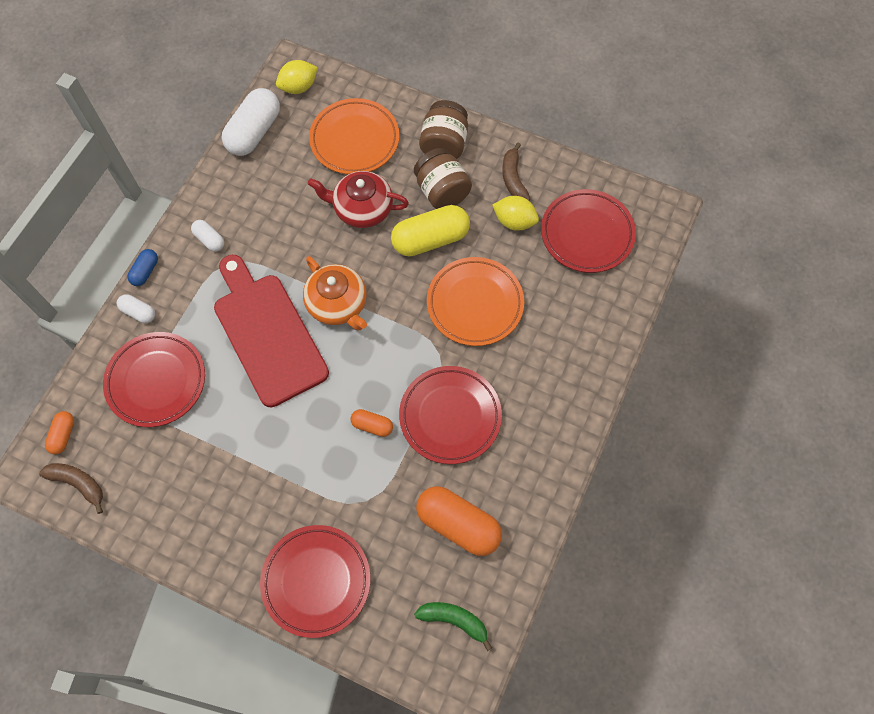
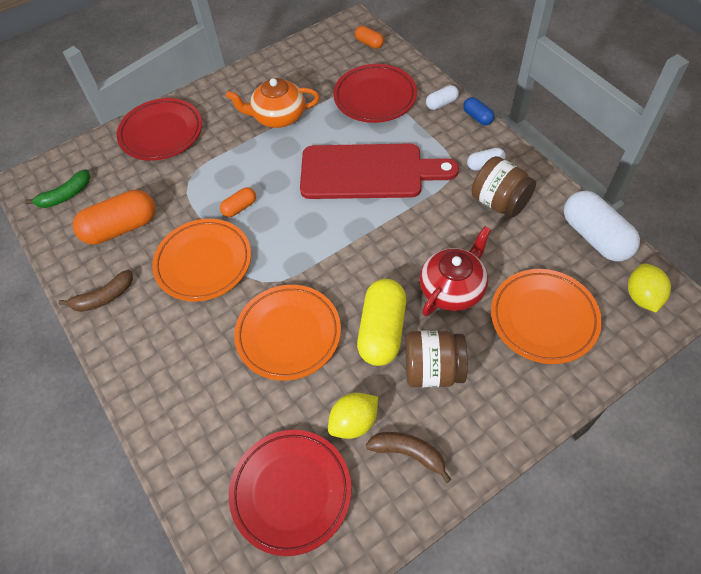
camera: 125 degrees right, 10 degrees down
brown banana [39,463,103,514] -> brown banana moved to [59,270,133,312]
orange teapot [303,256,367,330] -> orange teapot moved to [226,78,319,128]
red plate [399,366,502,464] -> orange plate [152,219,251,302]
brown jar [419,100,468,159] -> brown jar moved to [471,156,536,217]

